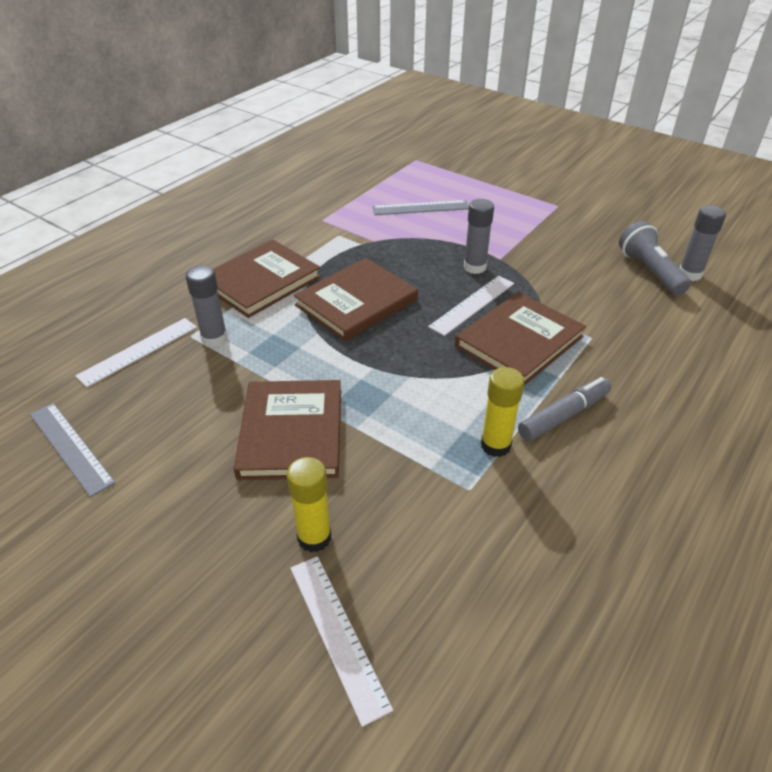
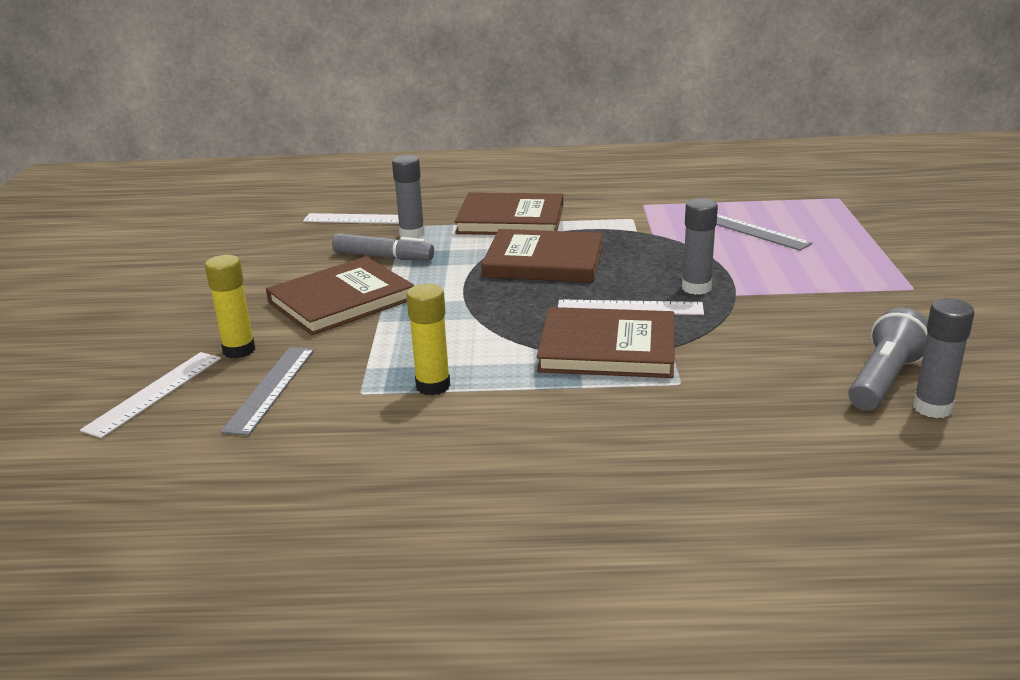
camera: 55 degrees right, 15 degrees down
grey ruler [30,403,115,497] -> grey ruler moved to [220,347,314,436]
grey marker [518,377,611,441] -> grey marker moved to [332,233,434,260]

